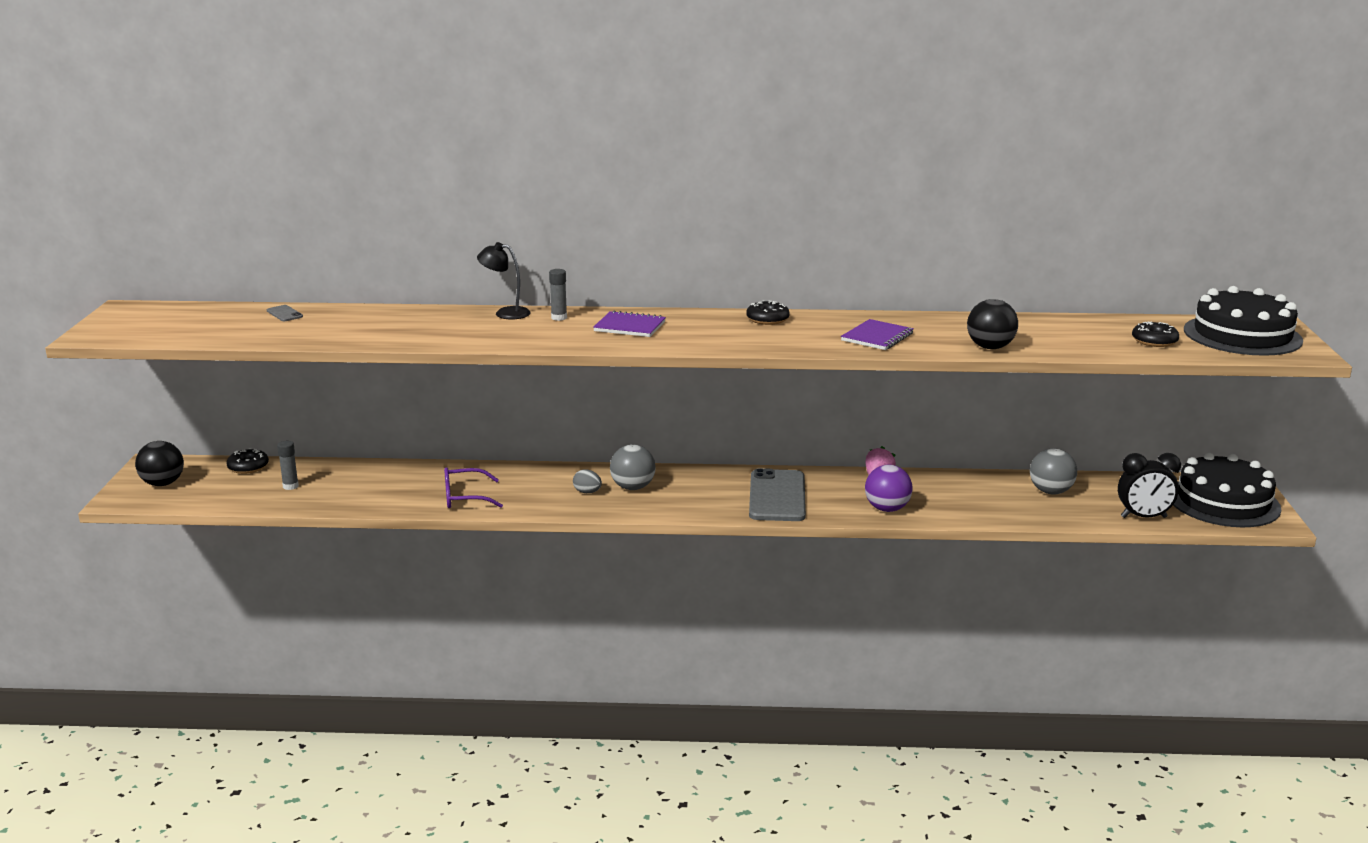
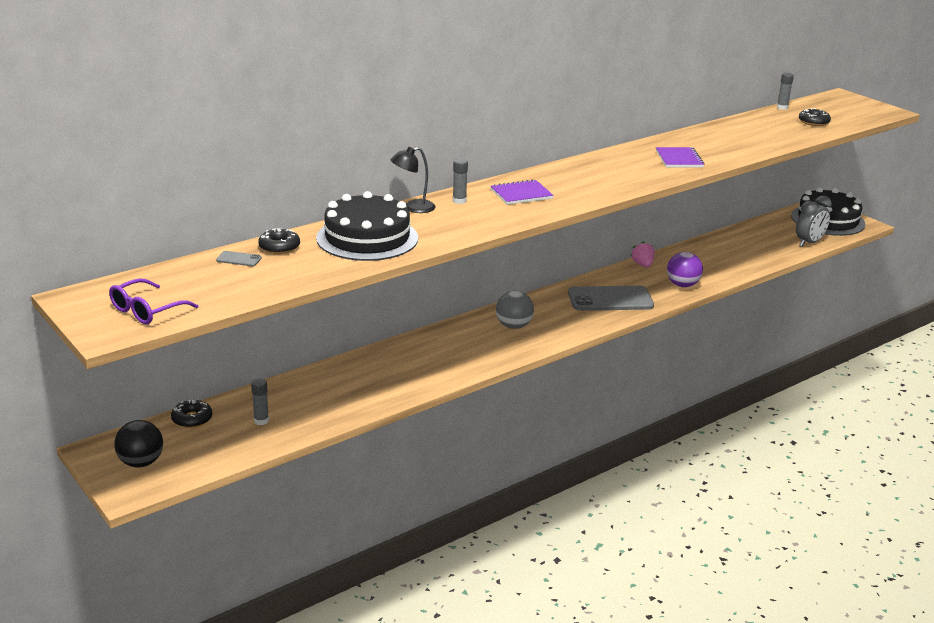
camera: 40 degrees left, 5 degrees up
purple glasses [444,467,503,508] -> purple glasses moved to [109,278,199,324]
grey egg [573,469,602,493] -> none
black donut [746,300,789,325] -> black donut moved to [258,228,300,254]
grey phone [749,468,806,521] -> grey phone turned 60 degrees counterclockwise [568,286,654,311]
black ball [967,299,1018,349] -> none
grey ball [1030,448,1077,494] -> none
black clock [1118,453,1181,518] -> grey clock [796,195,832,247]
black cake [1184,286,1303,356] -> black cake moved to [316,191,418,261]
none -> grey glue stick [777,73,794,110]

